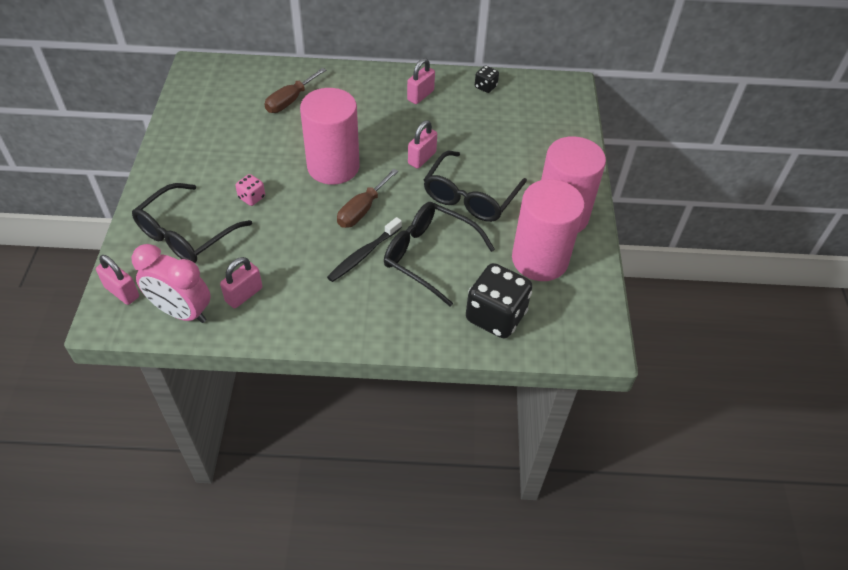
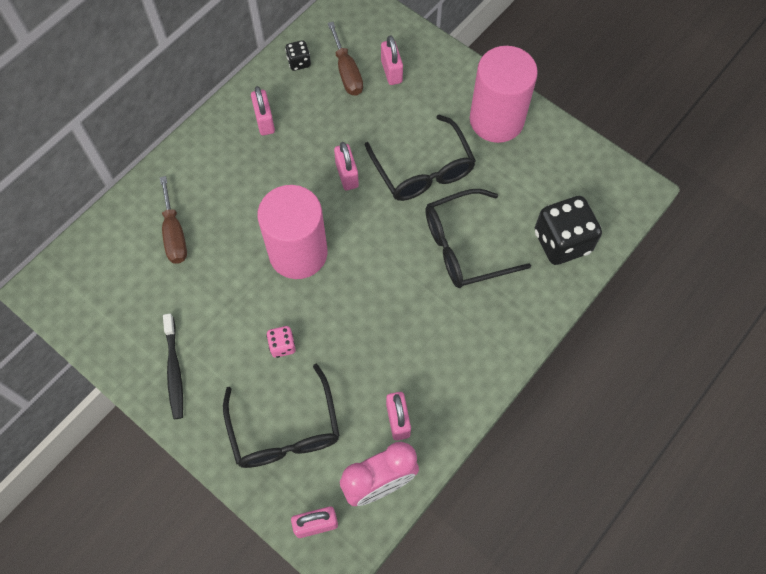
camera: 50 degrees left, 15 degrees up
black toothbrush [327,217,402,282] -> black toothbrush moved to [163,314,183,419]
brown screwdriver [337,169,398,228] -> brown screwdriver moved to [328,22,363,95]
pink cylinder [512,179,585,281] -> none
none -> pink padlock [381,35,403,85]

